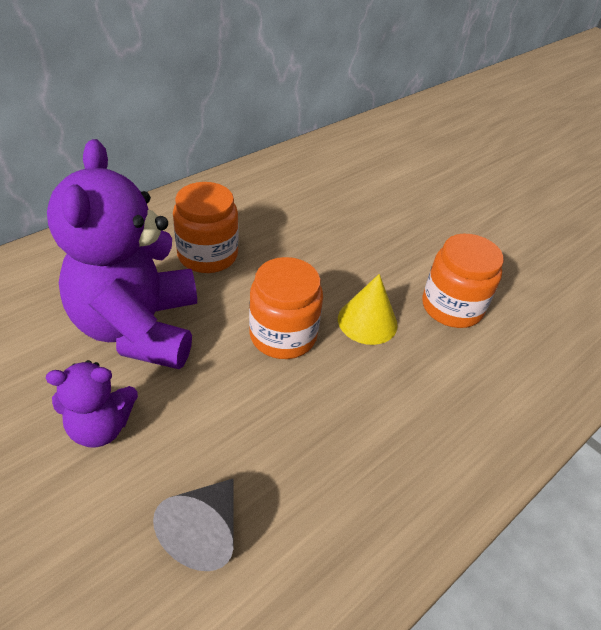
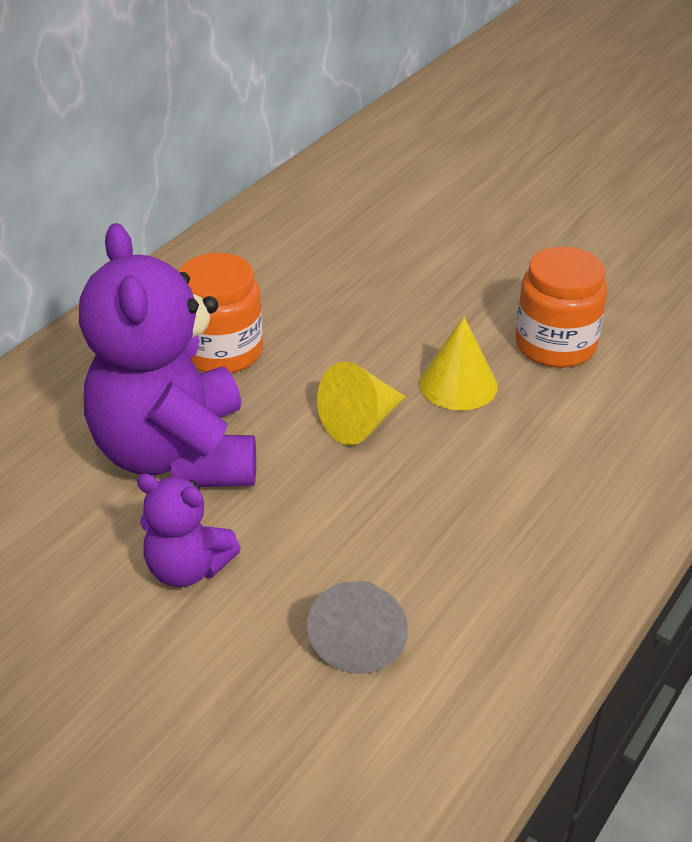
camera: 10 degrees left, 5 degrees down
purple teddy bear [46,360,138,448] -> purple teddy bear turned 45 degrees clockwise [137,474,241,587]
orange jar [249,257,323,359] -> yellow cone [317,362,406,445]

